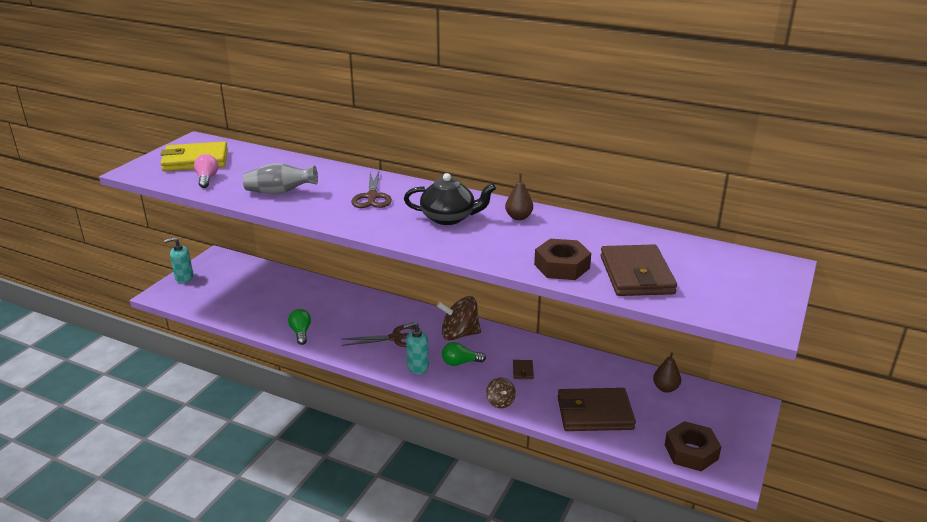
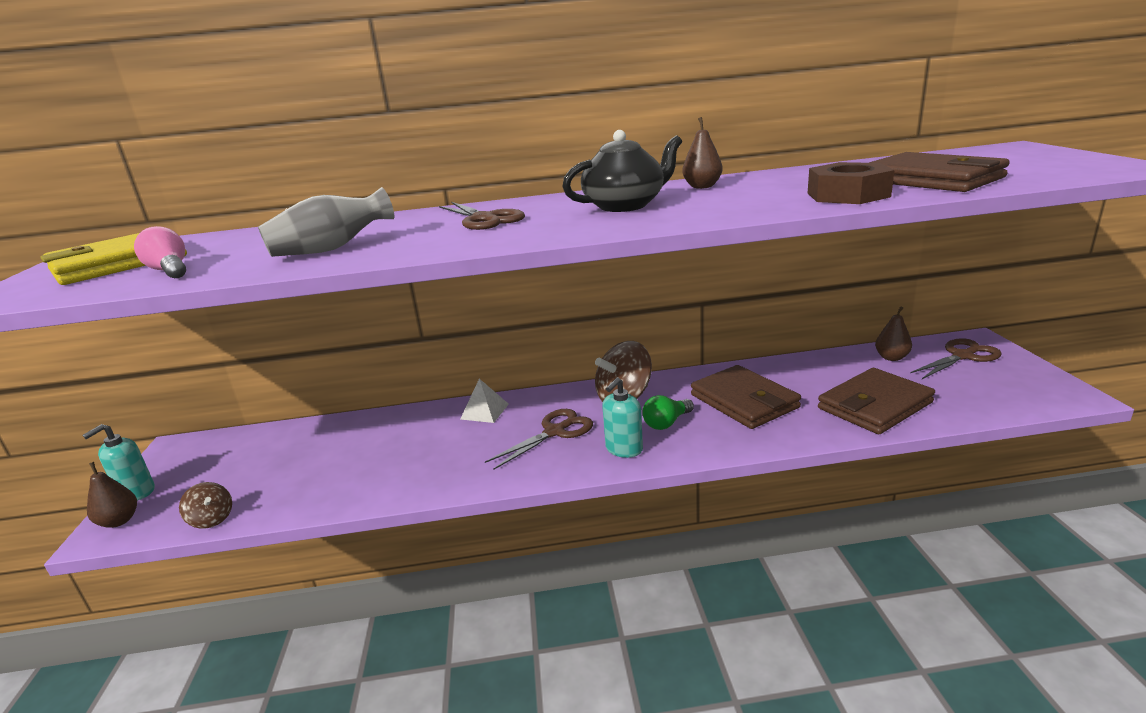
camera: 30 degrees left, 5 degrees down
green light bulb [288,309,311,345] -> none
brown spinning top [486,377,516,408] -> brown spinning top moved to [179,482,232,529]
brown wallet [513,360,534,379] -> brown wallet [691,365,801,429], size x2.46
brown nut [665,421,721,471] -> none
none -> brown pear [87,462,137,528]
none -> white pyramid [460,379,509,423]
none -> brown scissors [910,338,1002,379]

